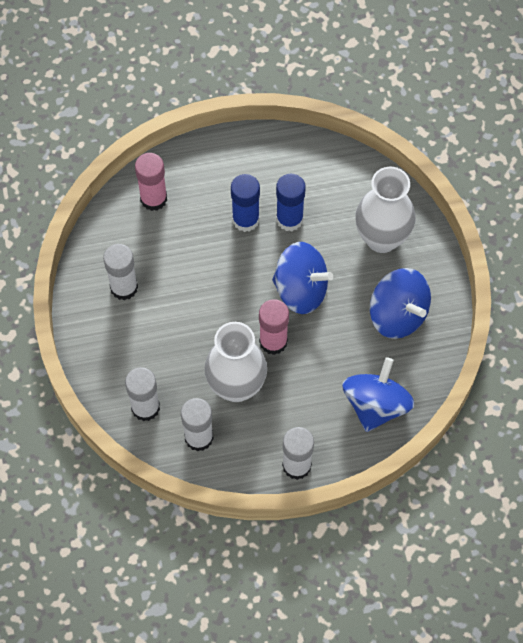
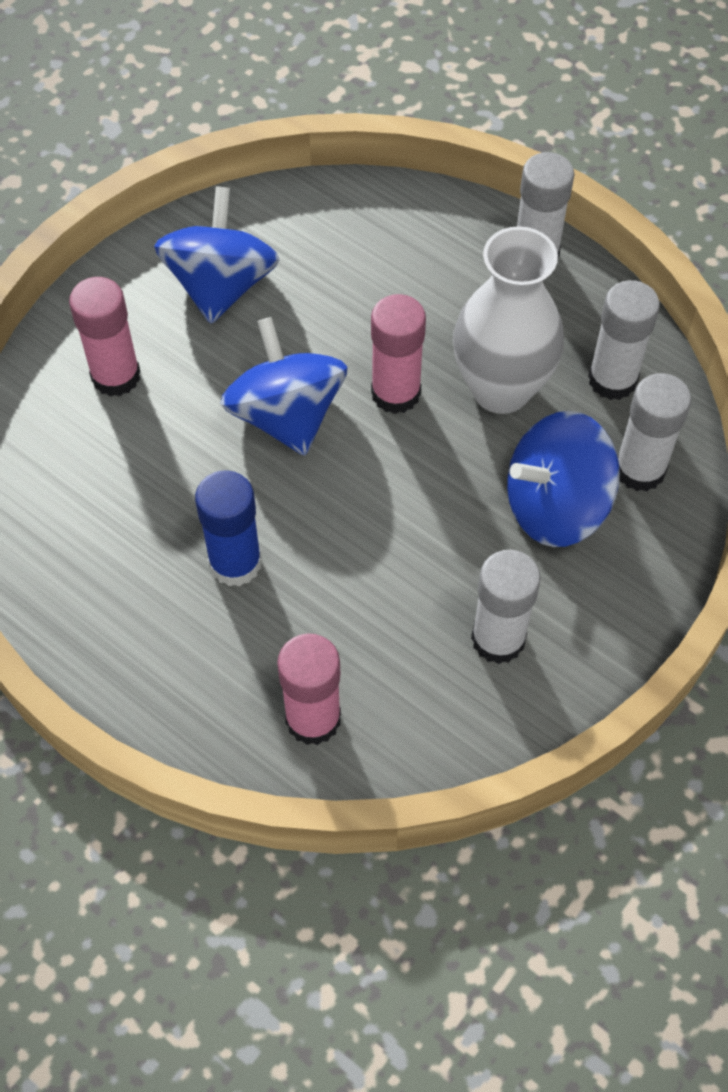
camera: 130 degrees left, 5 degrees down
blue glue stick [276,174,306,231] -> none
blue spinning top [342,357,414,432] -> blue spinning top moved to [507,411,620,547]
white vase [355,167,416,253] -> pink glue stick [69,277,141,397]

